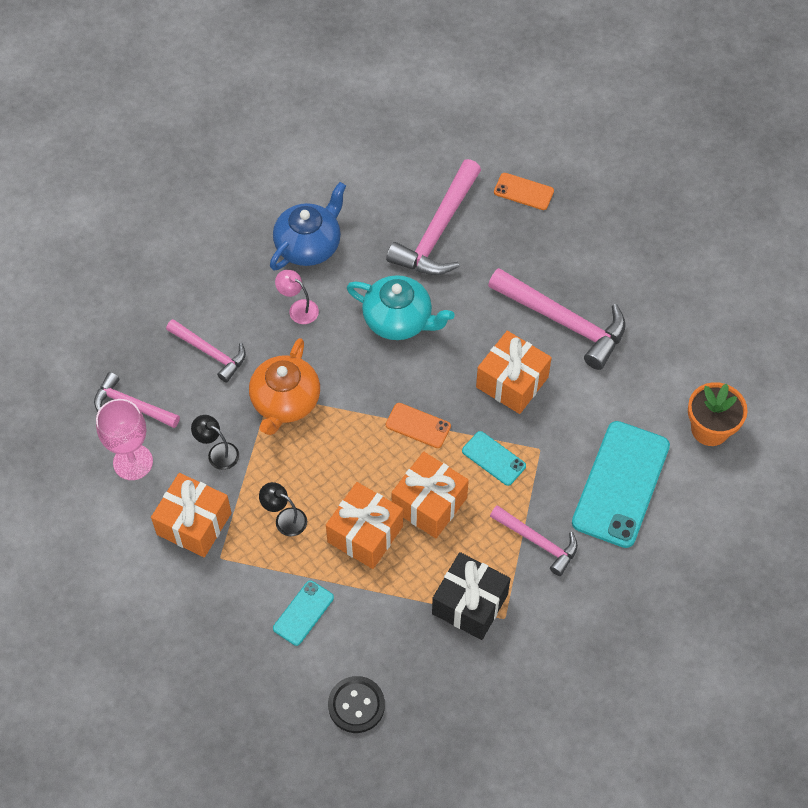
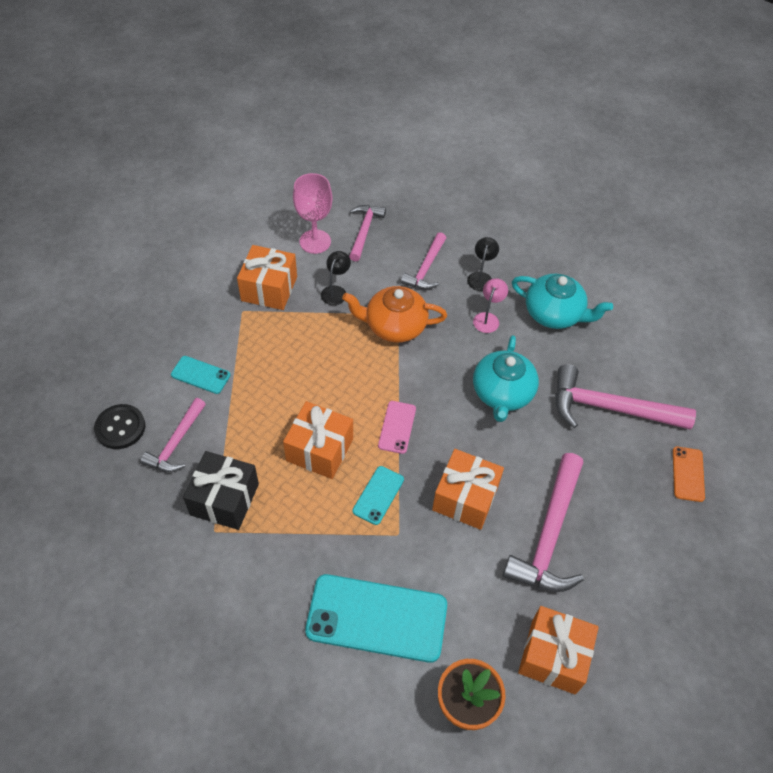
camera: 75 degrees right, 5 degrees down
black lamp [259,482,307,536] -> black lamp moved to [467,237,499,291]
blue teapot [270,182,346,270] -> turquoise teapot [512,274,613,329]
orange gift [326,482,403,569] -> orange gift moved to [518,606,599,695]
orange phone [386,403,451,448] -> pink phone [378,401,416,454]
pink hammer [490,505,578,576] -> pink hammer moved to [140,398,206,472]

